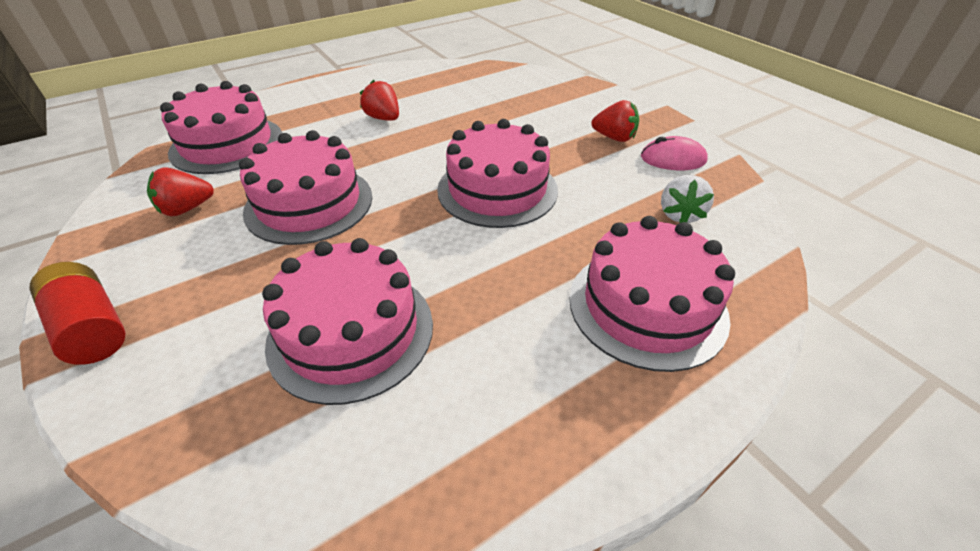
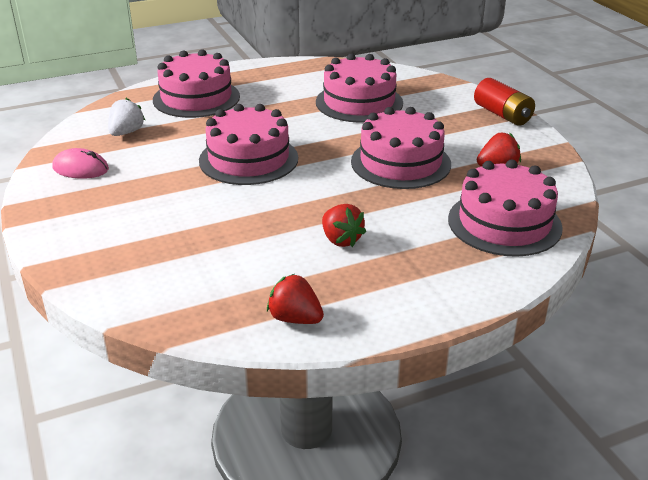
camera: 170 degrees left, 10 degrees down
red strawberry [591,100,639,142] -> red strawberry moved to [267,274,324,324]

